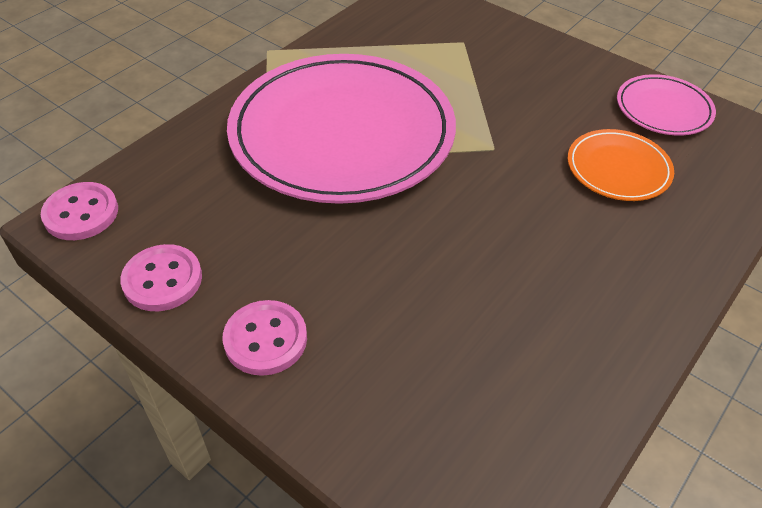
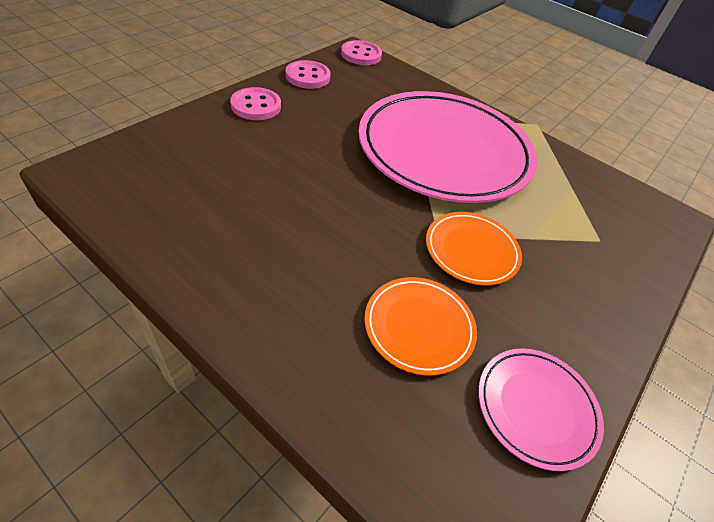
camera: 85 degrees right, 0 degrees up
none -> orange plate [426,212,522,286]

